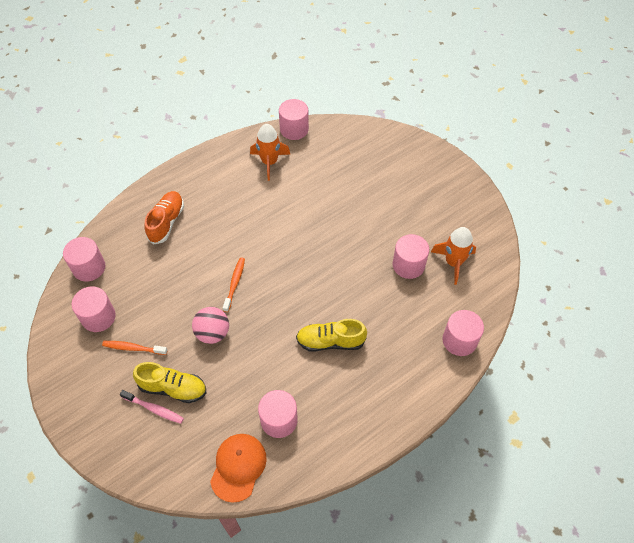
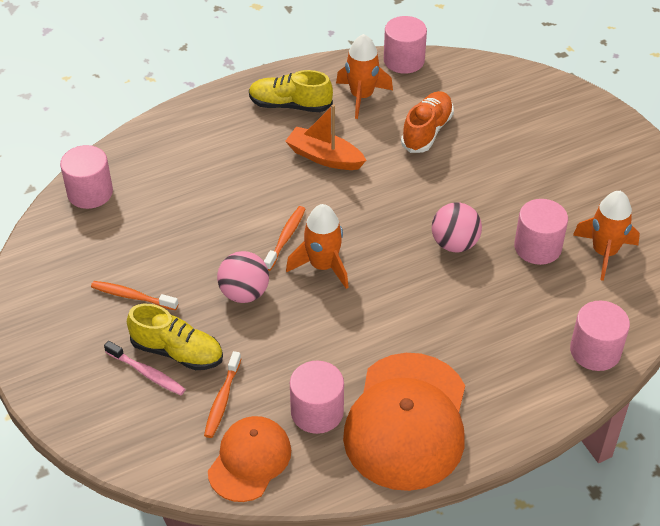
camera: 10 degrees right, 10 degrees down
pink cylinder [71,286,116,332] -> none
orange shoe [144,191,184,245] -> orange shoe moved to [401,91,454,153]
yellow shoe [296,319,367,352] -> yellow shoe moved to [249,70,333,112]
none -> orange toothbrush [204,351,241,438]
none -> orange boat [285,104,367,170]
none -> orange rocket [286,204,348,289]
none -> orange cap [343,353,465,491]
none -> pink ball [432,202,482,252]

